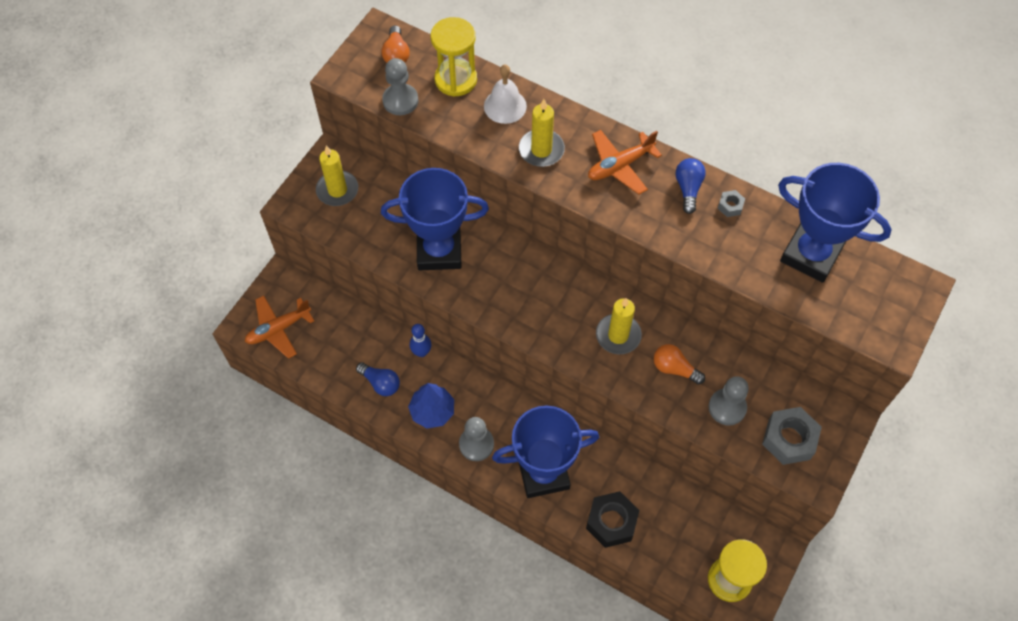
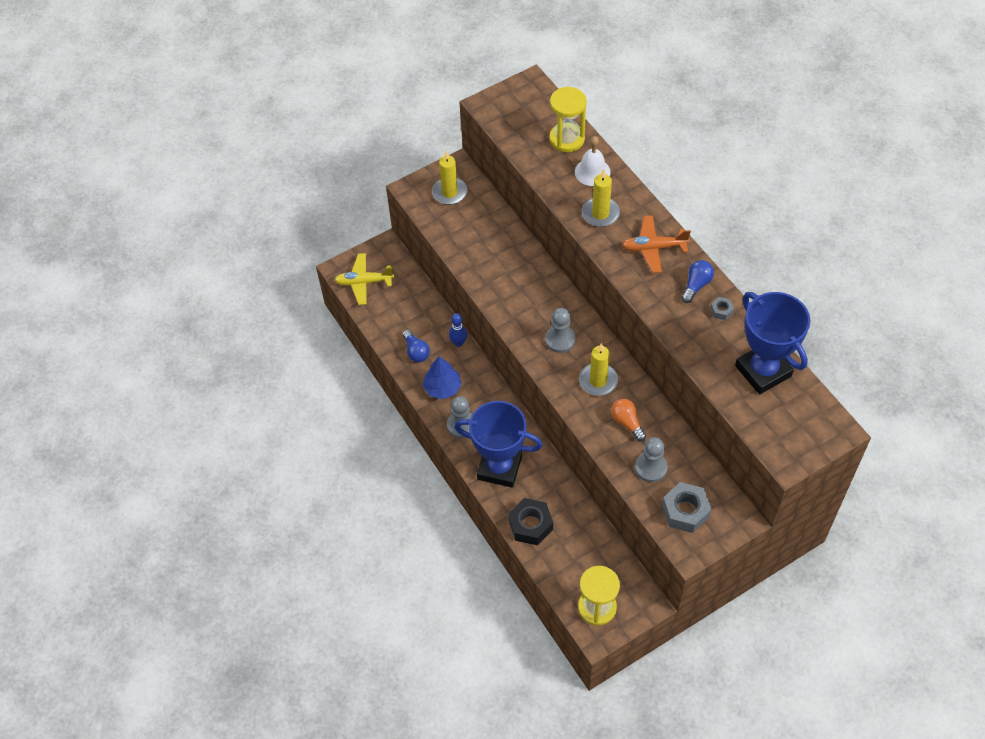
camera: 30 degrees right, 5 degrees down
orange plane [245,295,314,359] -> yellow plane [335,253,394,305]
blue trophy [381,168,489,270] -> none
orange light bulb [382,25,410,63] -> none
grey pawn [382,58,418,115] -> grey pawn moved to [545,308,575,353]

